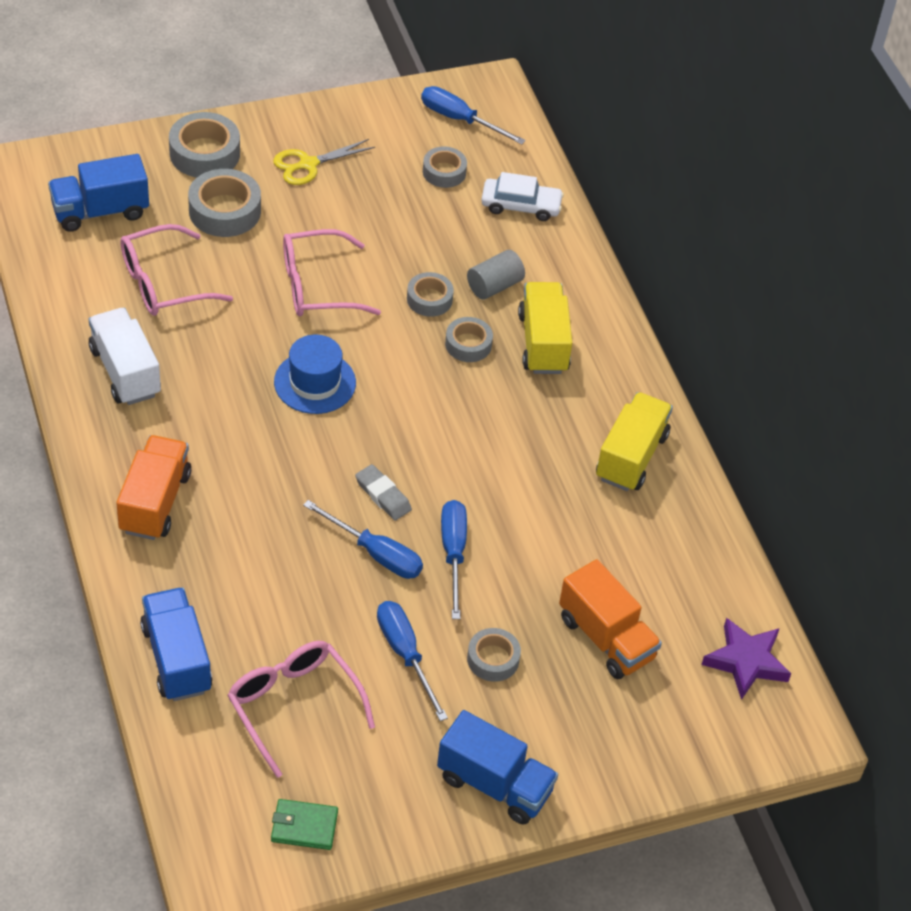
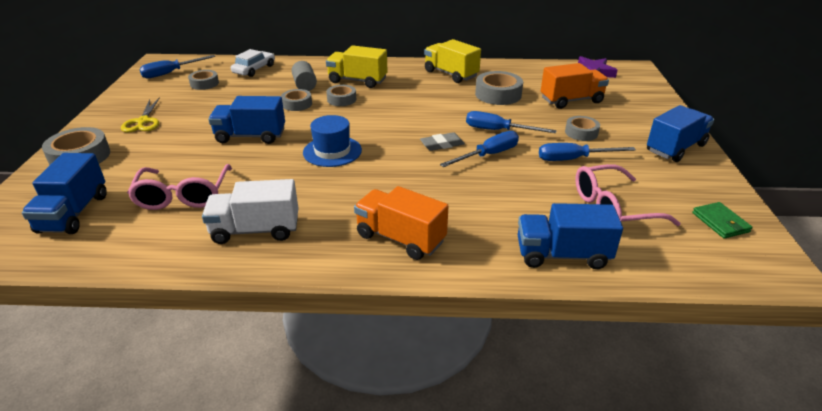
camera: 65 degrees left, 15 degrees down
grey tape [188,169,261,237] -> grey tape moved to [475,71,523,105]
green wallet [271,799,338,850] -> green wallet turned 45 degrees counterclockwise [692,202,753,239]
pink glasses [283,229,381,316] -> blue truck [208,96,285,144]

